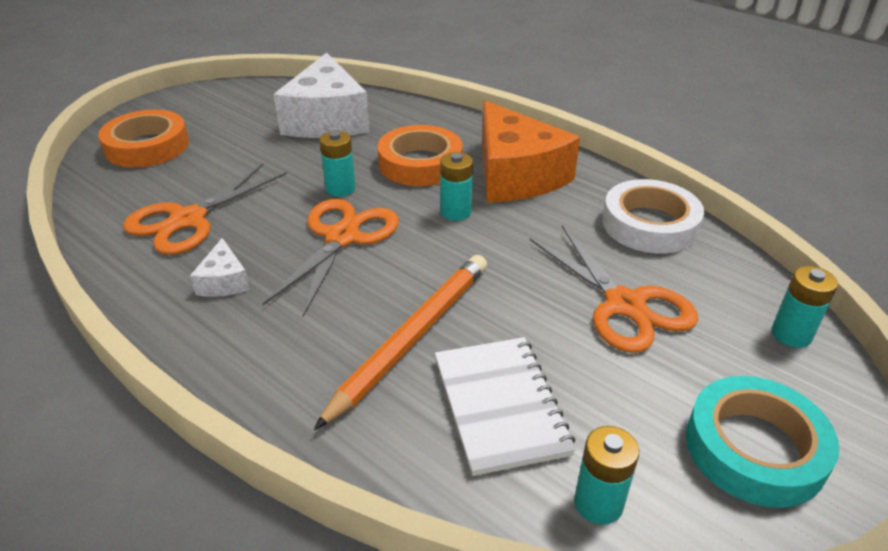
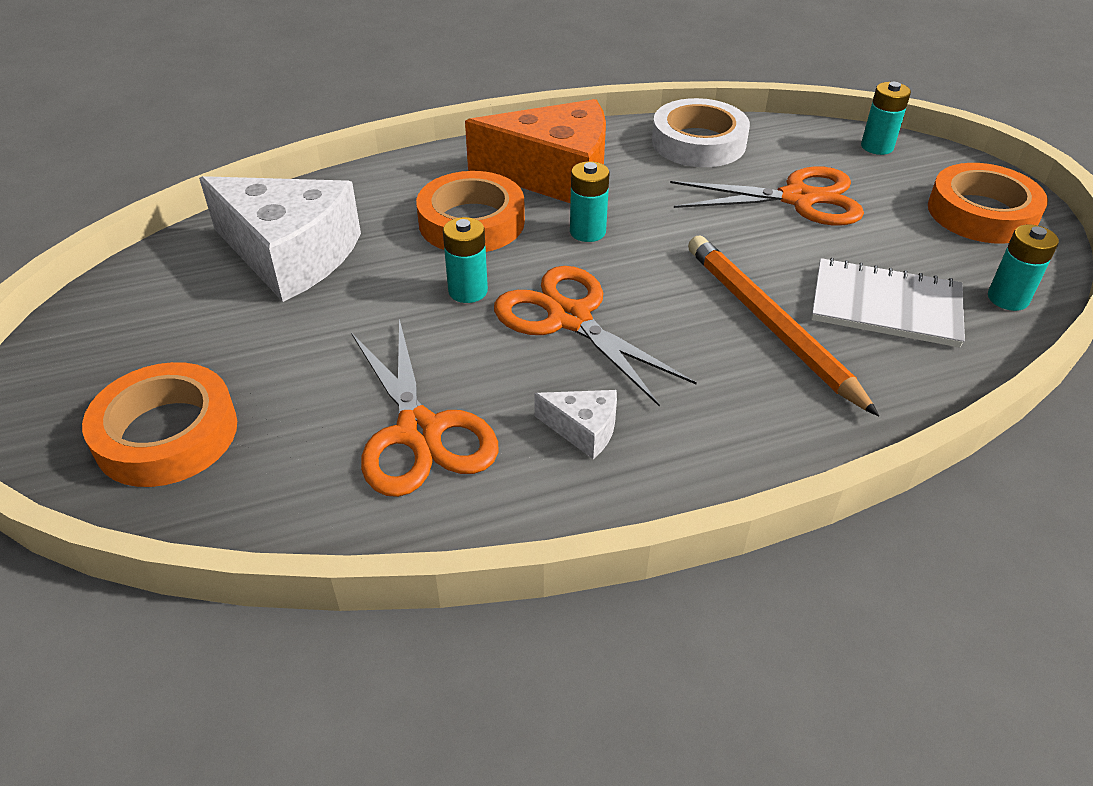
camera: 60 degrees left, 5 degrees up
turquoise tape [686,376,839,508] -> orange tape [928,163,1048,244]

